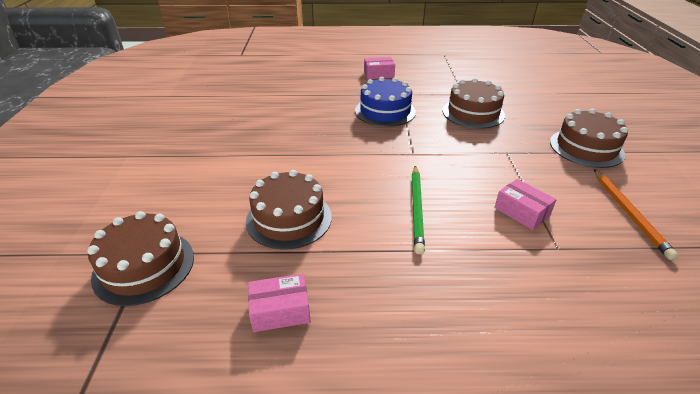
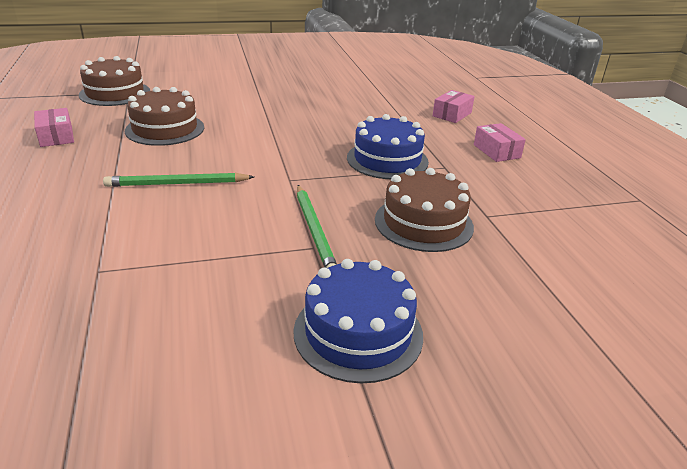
camera: 75 degrees right, 5 degrees down
pink box [495,179,557,230] -> pink box moved to [433,90,475,123]
brown cake [550,109,628,168] -> blue cake [293,259,423,383]
orange pencil [594,169,678,260] -> none
none -> green pencil [297,185,337,268]

